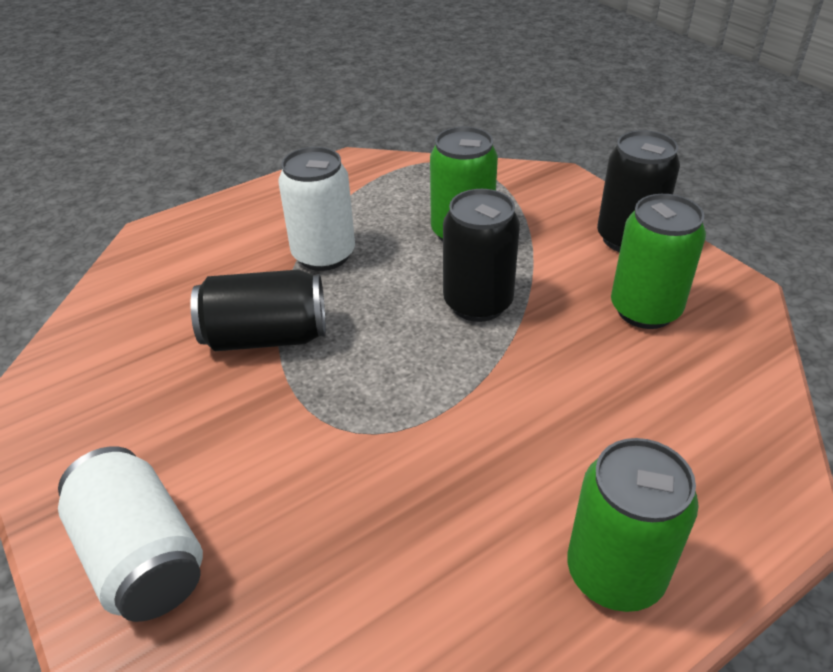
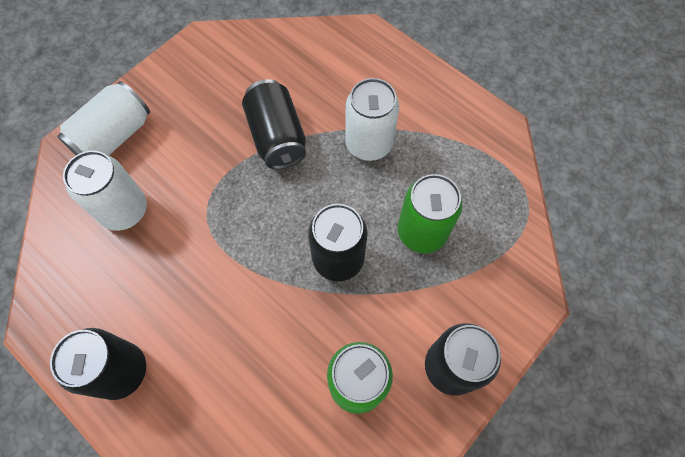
camera: 75 degrees right, 25 degrees up
green can [567,438,699,612] -> black can [50,328,146,400]
none -> white can [63,151,147,231]

